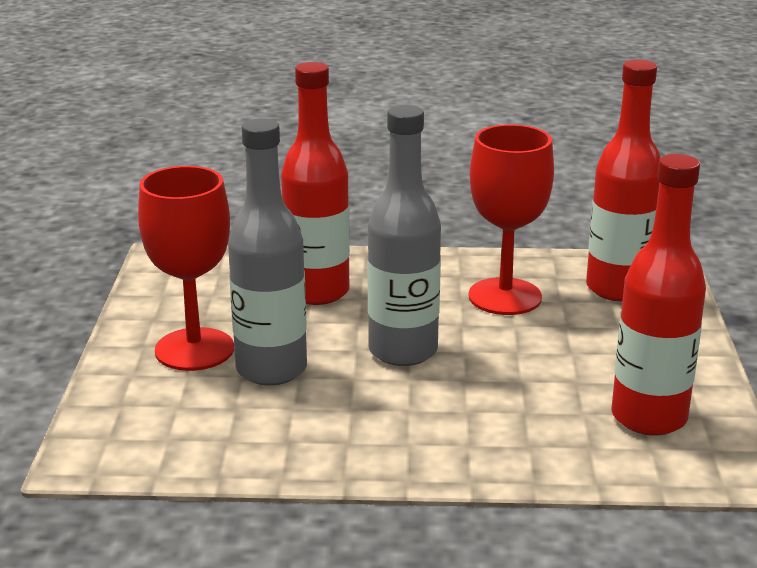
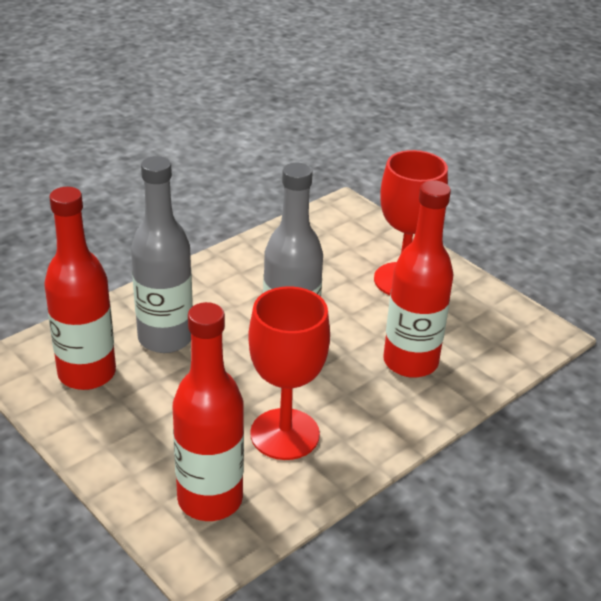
camera: 135 degrees right, 10 degrees up
grey bottle [228,118,307,386] -> grey bottle moved to [131,156,193,353]

